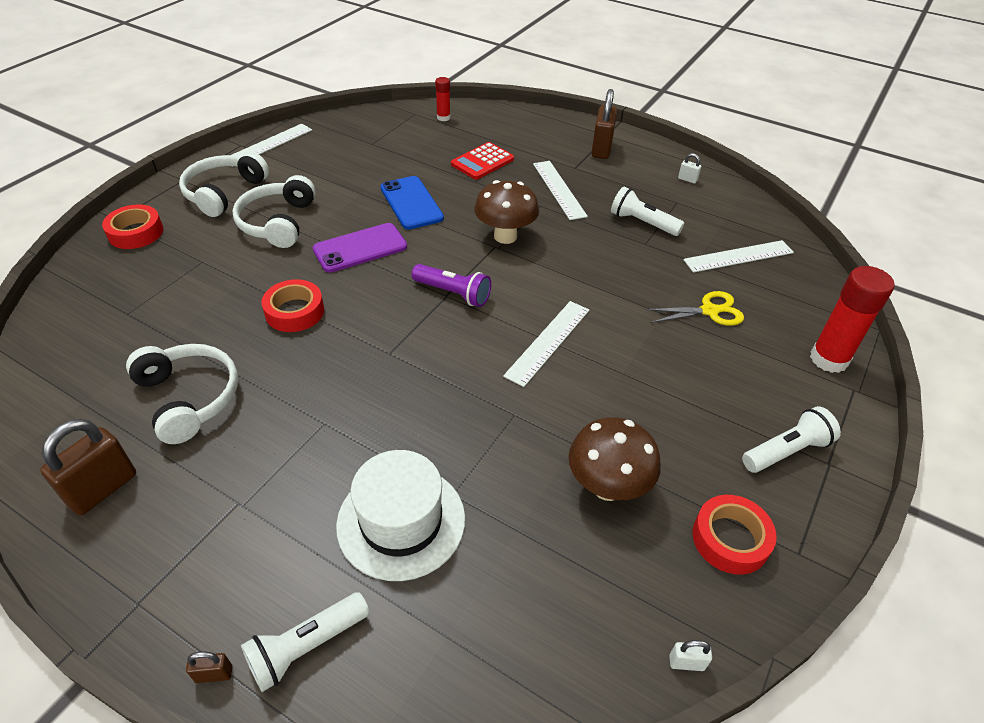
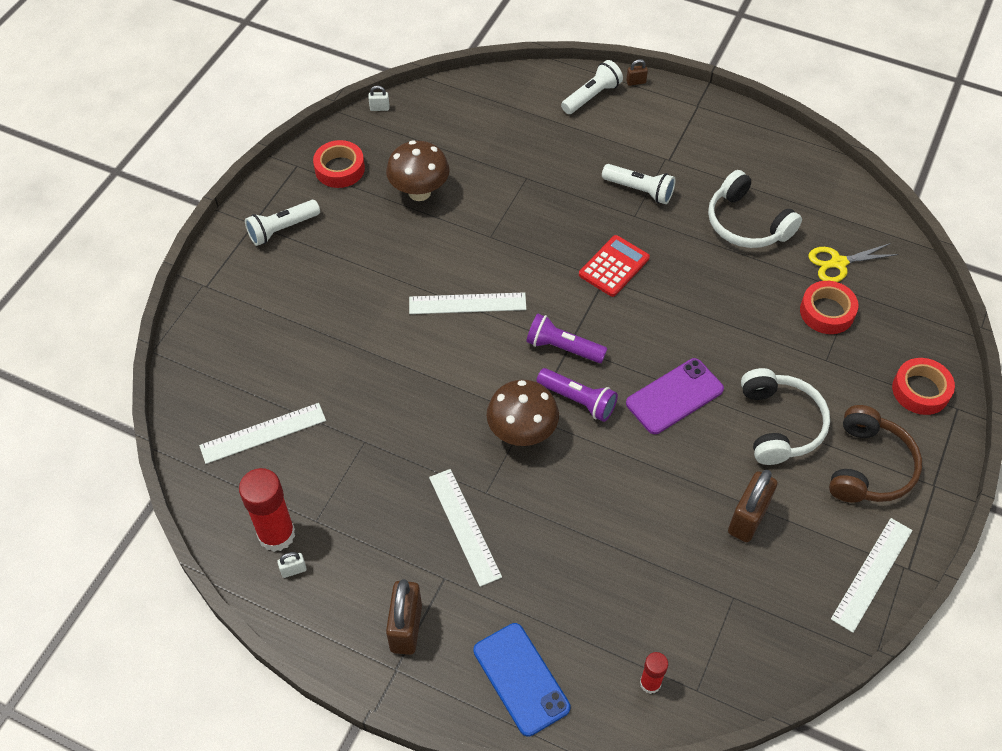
camera: 175 degrees right, 10 degrees up
brown padlock [40,419,136,515] -> brown padlock moved to [728,470,777,542]
white headphones [179,152,269,217] -> brown headphones [829,405,922,503]
red tape [261,279,324,332] -> red tape moved to [800,281,858,334]
white hat [336,450,465,581] -> none
blue phone [380,176,444,229] -> blue phone moved to [473,623,570,737]
red calculator [451,142,514,180] -> red calculator moved to [579,235,650,297]
white ruler [503,301,589,387] -> white ruler turned 60 degrees clockwise [409,292,526,314]
white flashlight [611,187,684,236] -> white flashlight moved to [602,164,676,204]
yellow scissors [645,291,744,326] -> yellow scissors moved to [809,243,898,282]
white padlock [678,153,701,184] -> white padlock turned 45 degrees counterclockwise [277,552,307,578]
red glue stick [810,266,894,373] -> red glue stick moved to [239,468,295,552]
none -> purple flashlight [537,368,618,422]

